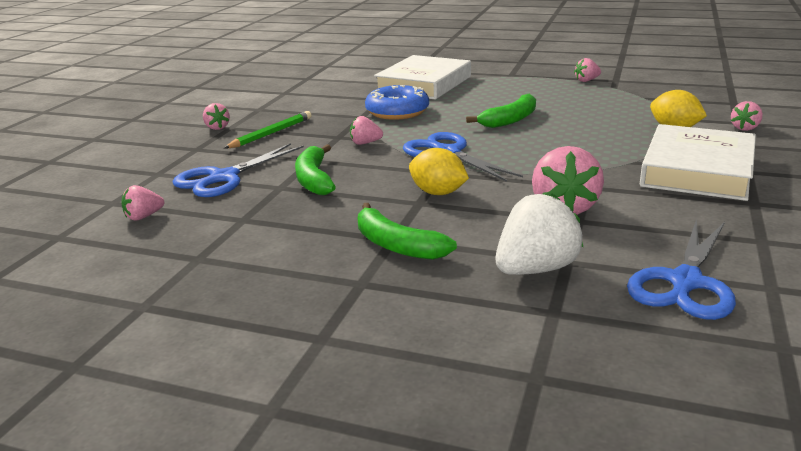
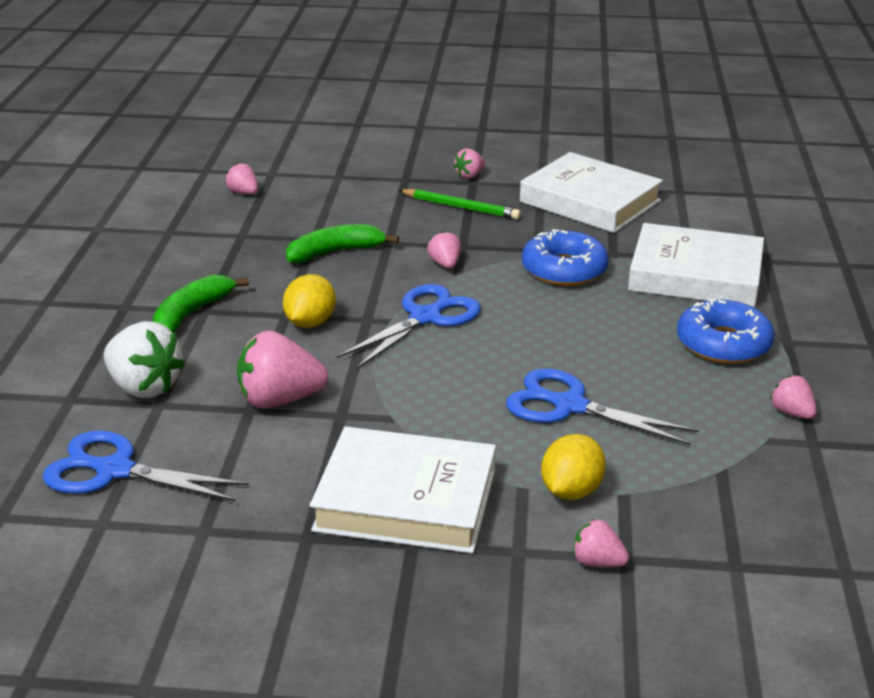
camera: 75 degrees right, 5 degrees up
blue scissors [172,143,304,197] -> blue scissors moved to [506,368,699,445]
green banana [466,94,536,128] -> none
none -> white book [520,152,663,233]
none -> blue donut [677,299,775,364]

